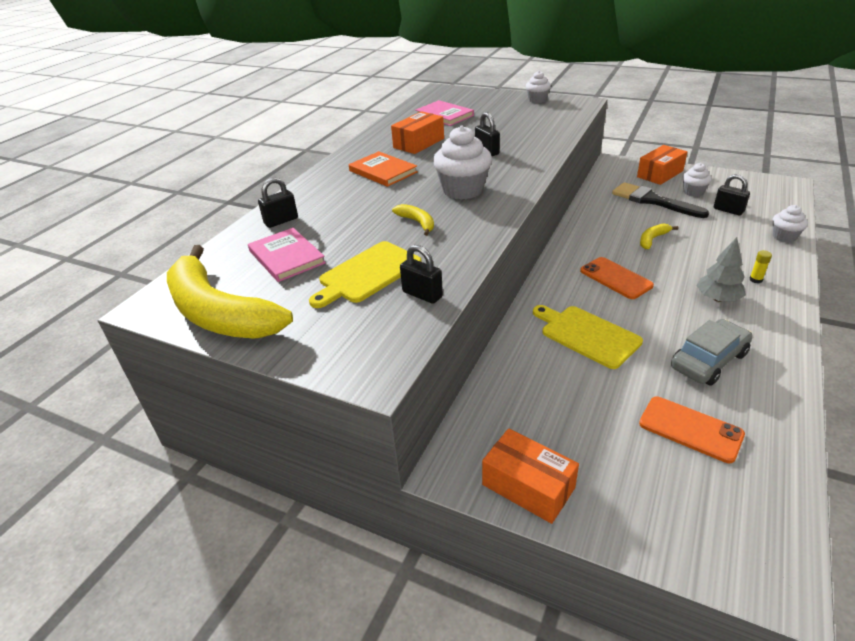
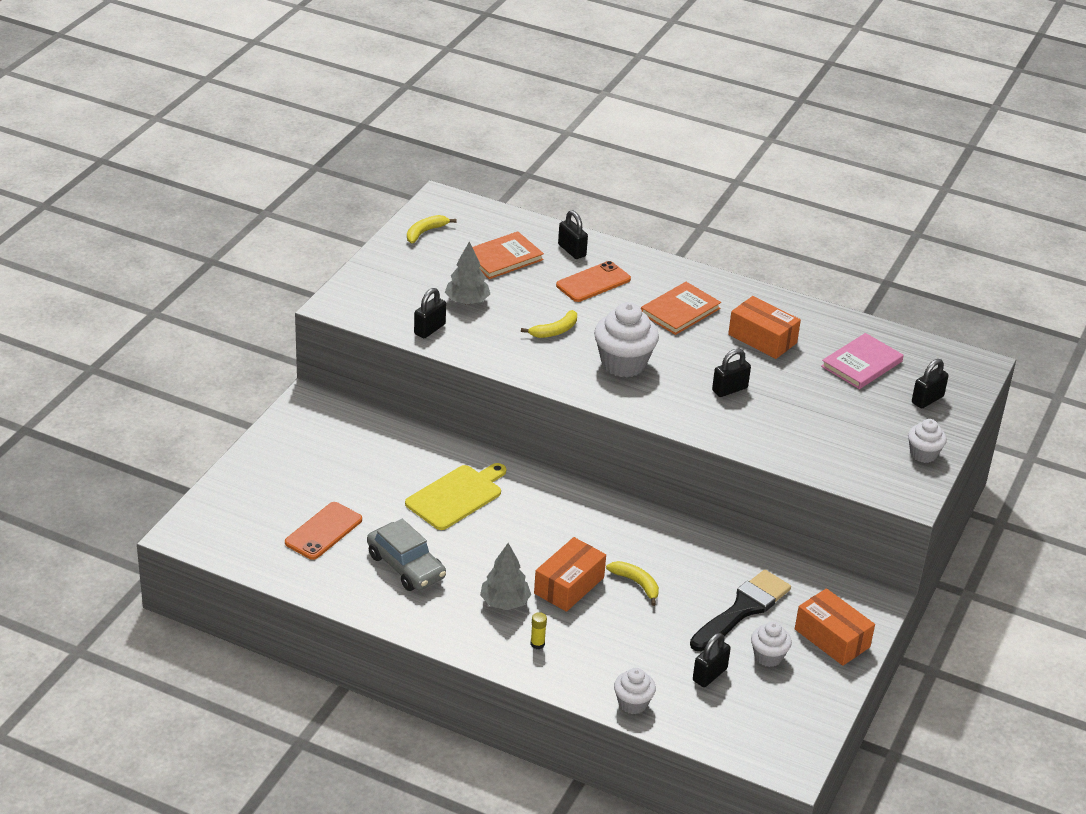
camera: 85 degrees right, 0 degrees up
yellow banana [167,245,293,339] -> yellow banana [407,215,456,243], size x0.40
pink book [248,228,326,282] -> orange book [472,231,544,279]
yellow cutting board [309,241,422,308] -> grey tree [445,241,490,305]
orange box [482,428,579,524] -> orange box moved to [534,537,606,612]
orange phone [580,257,654,299] -> orange phone moved to [556,261,631,302]
none -> black padlock [912,359,949,409]

